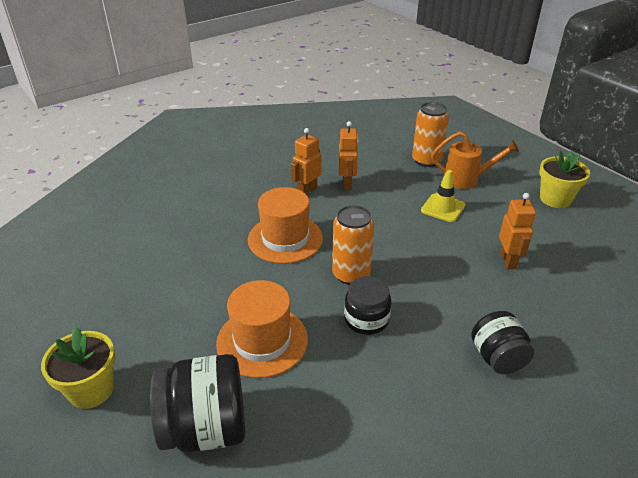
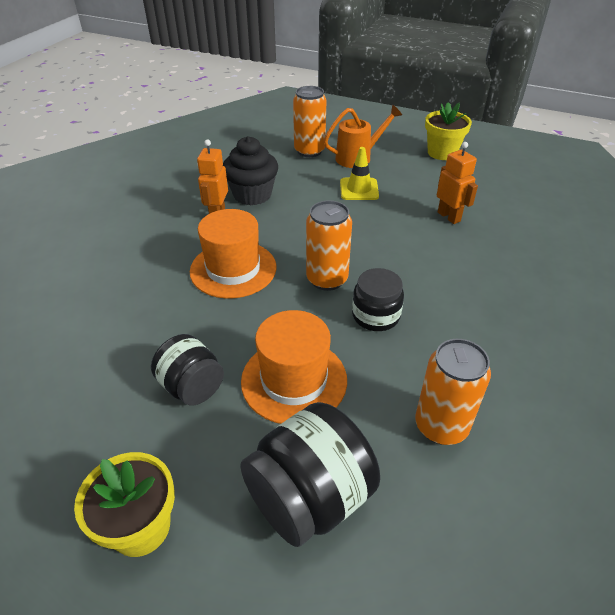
camera: 30 degrees left, 5 degrees up
orange robot [339,121,359,190] -> black cupcake [223,136,278,205]
black jar [471,311,534,374] -> black jar moved to [151,334,224,405]
none -> orange can [415,339,491,445]

